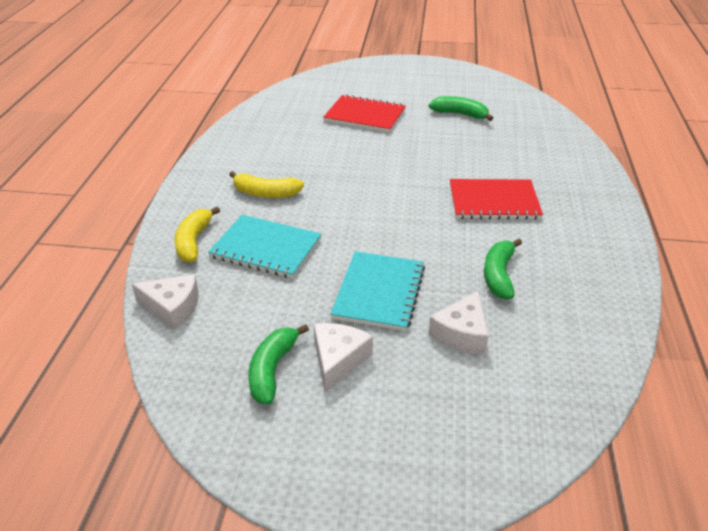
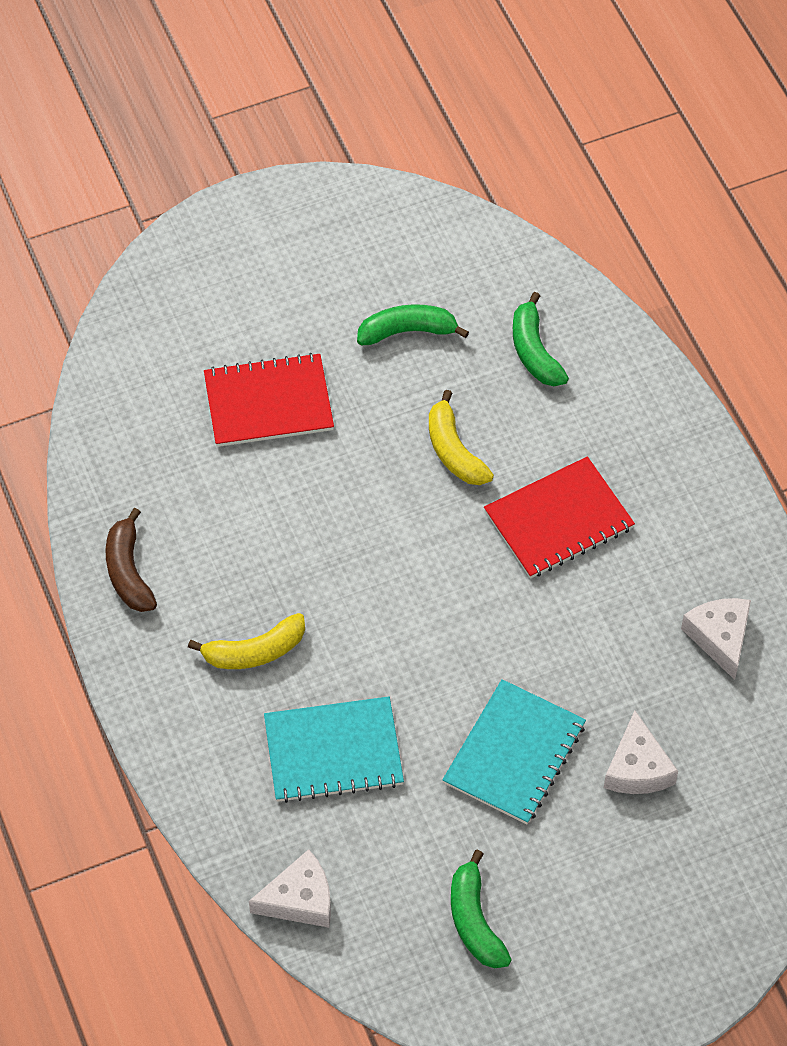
camera: 30 degrees left, 20 degrees up
yellow banana [174,207,220,263] -> yellow banana moved to [429,390,494,485]
white cheese [314,323,373,392] -> white cheese moved to [681,598,751,680]
turquoise notebook [331,251,425,331] -> turquoise notebook turned 45 degrees clockwise [442,679,586,824]
green banana [484,239,522,299] -> green banana moved to [513,292,569,386]
none -> brown banana [106,508,157,612]

